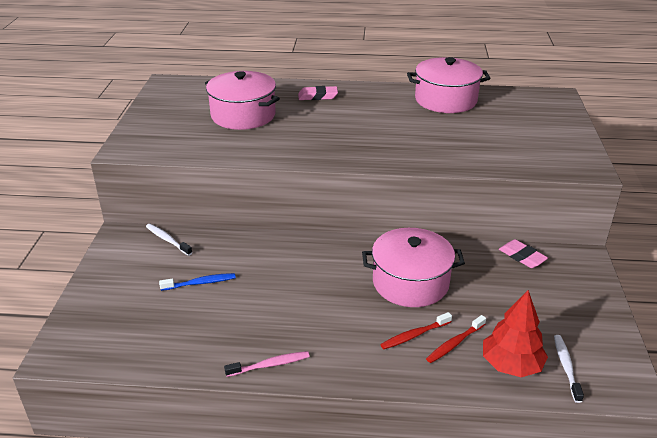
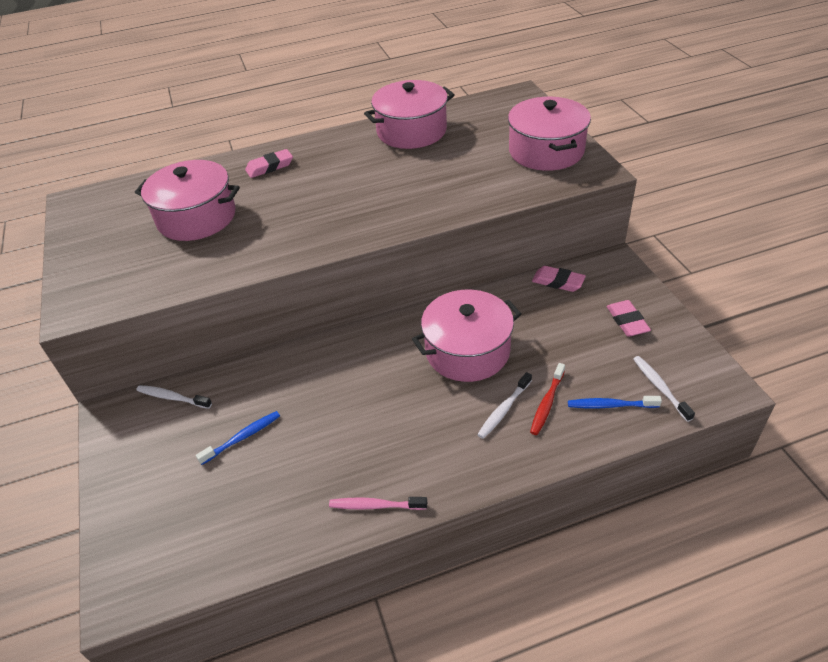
camera: 20 degrees left, 10 degrees up
pink toothbrush [224,351,310,377] -> pink toothbrush turned 135 degrees counterclockwise [329,497,427,510]
red toothbrush [380,312,452,349] -> white toothbrush [477,372,532,439]
red tree [483,290,548,377] -> blue toothbrush [568,396,662,409]
none -> pink pot [508,97,591,171]
none -> pink eraser [607,300,651,337]

